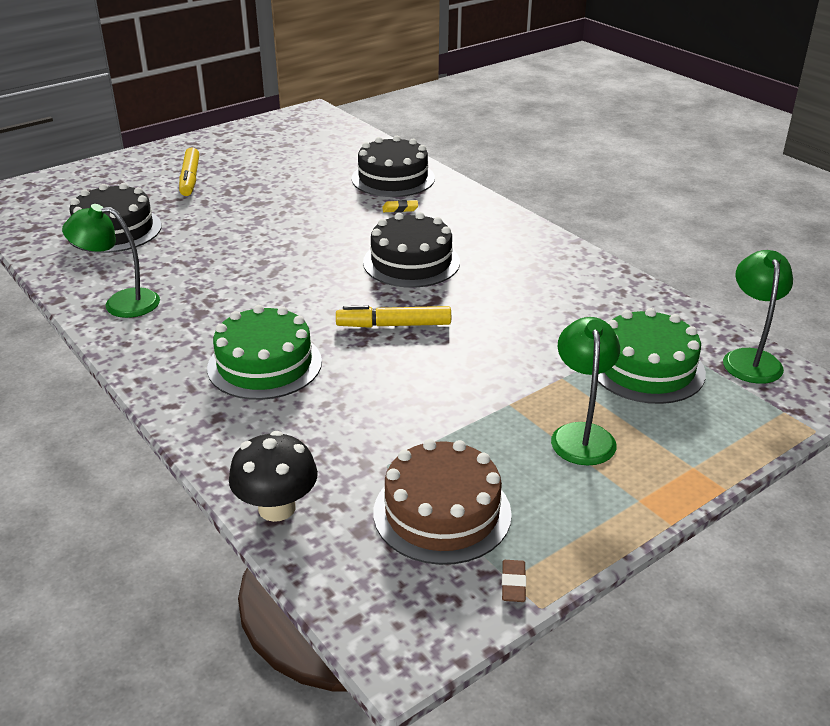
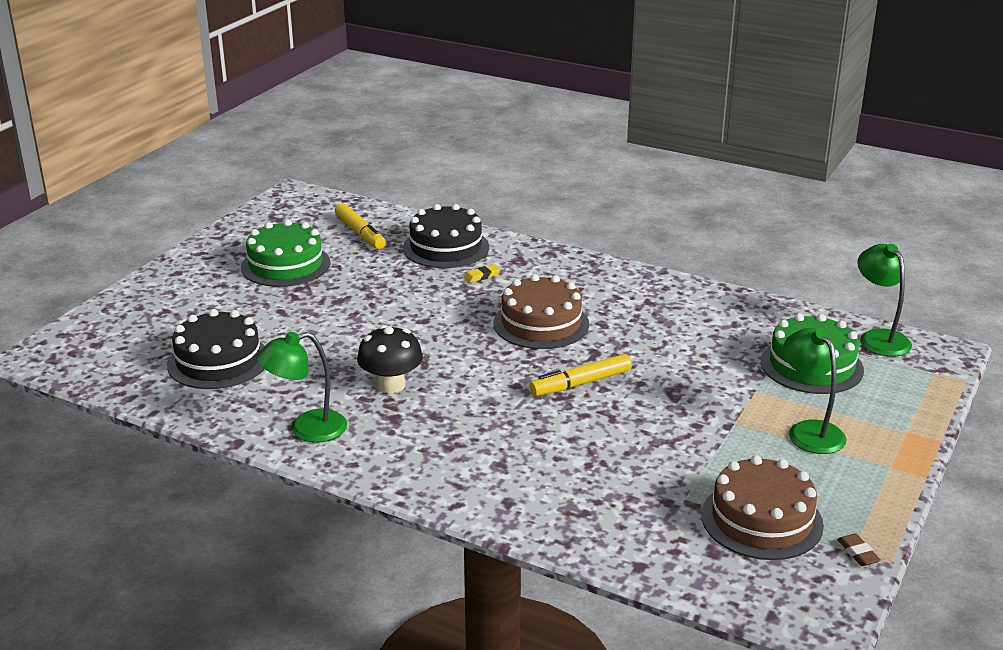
camera: 25 degrees left, 5 degrees down
yellow marker [179,147,199,196] -> yellow marker moved to [335,203,386,249]
green cake [207,305,322,400] -> green cake moved to [241,220,330,287]
black mushroom [229,431,318,522] -> black mushroom moved to [357,325,423,393]
black cake [363,212,460,288] -> brown cake [493,274,589,349]

